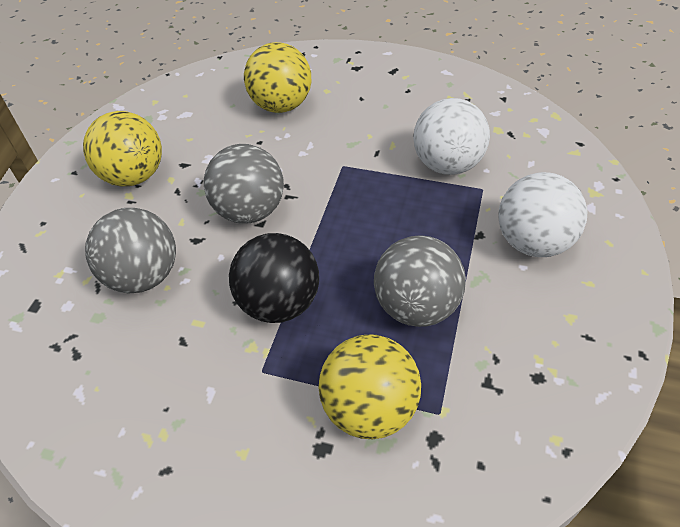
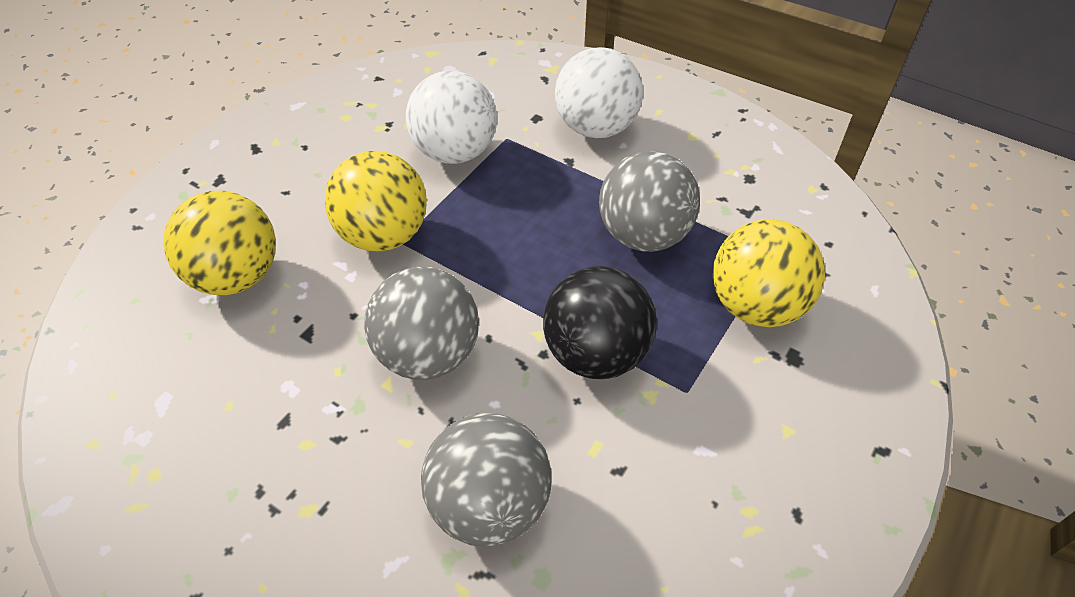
camera: 75 degrees left, 0 degrees up
yellow ball [83,111,162,186] -> yellow ball moved to [325,151,427,252]

